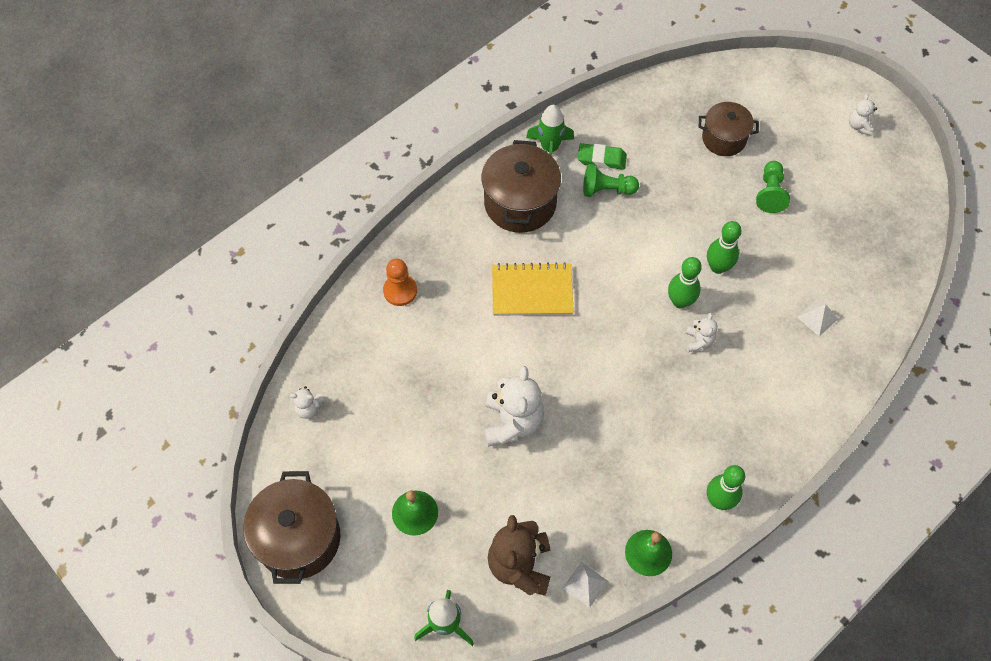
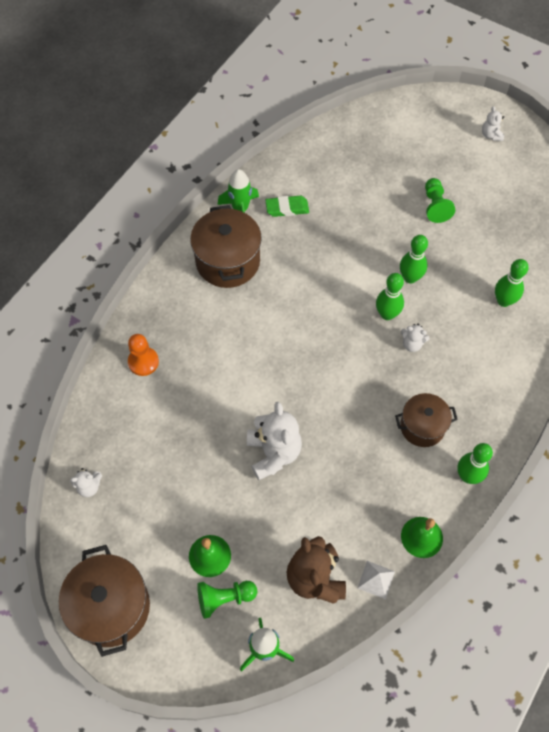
camera: 15 degrees left, 0 degrees up
yellow notebook [492,262,574,316] -> none
green pawn [583,164,639,197] -> green pawn moved to [197,581,257,619]
white teddy bear [686,313,718,352] -> white teddy bear turned 120 degrees clockwise [401,324,430,352]
brown pot [699,102,759,156] -> brown pot moved to [395,393,458,447]
white pyramid [797,300,838,336] -> green bowling pin [495,259,529,307]

